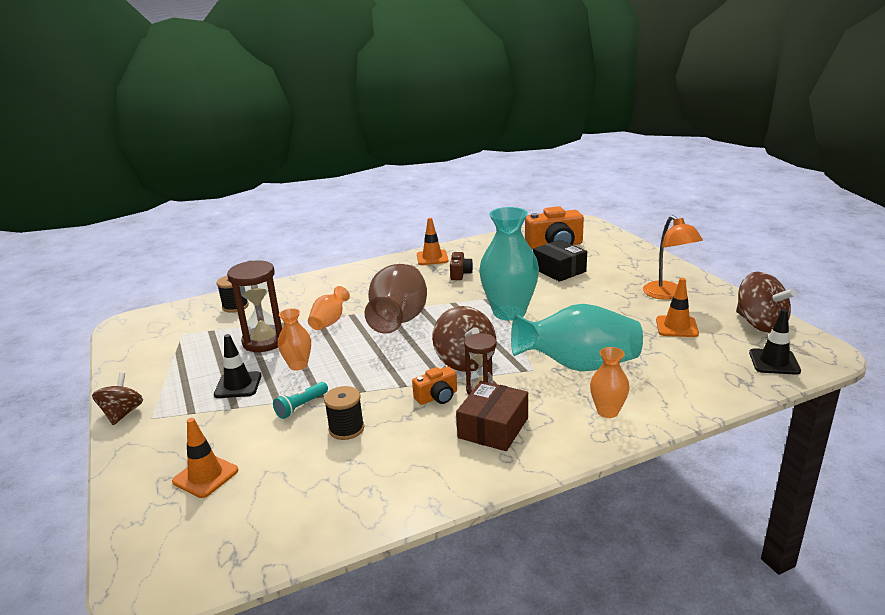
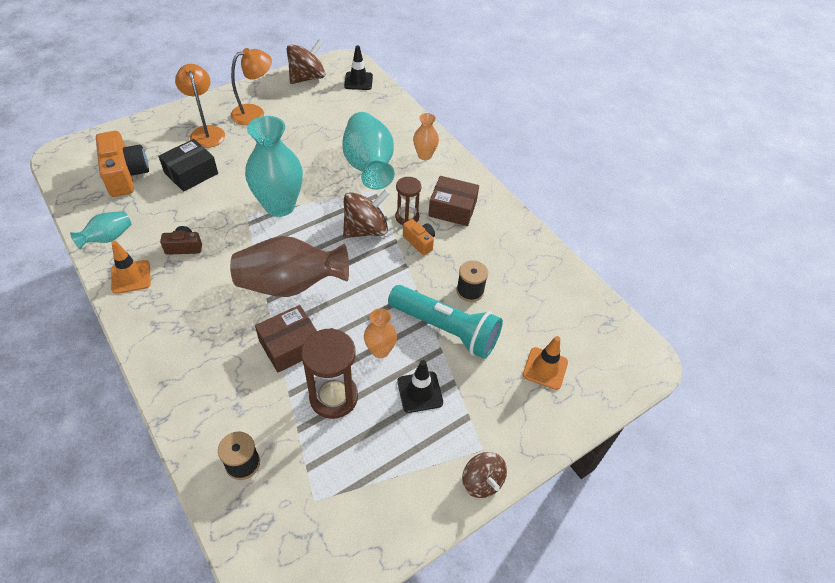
camera: 105 degrees left, 25 degrees up
brown spinning top [92,373,143,425] -> brown spinning top turned 105 degrees counterclockwise [462,452,507,498]
turquoise flashlight [273,382,328,419] -> turquoise flashlight [388,285,503,359], size x2.26
orange vase [308,286,350,330] -> brown box [255,305,317,373]
orange traffic cone [656,278,699,337] -> none
none -> turquoise vase [70,211,131,249]
none -> orange lamp [175,64,225,148]

